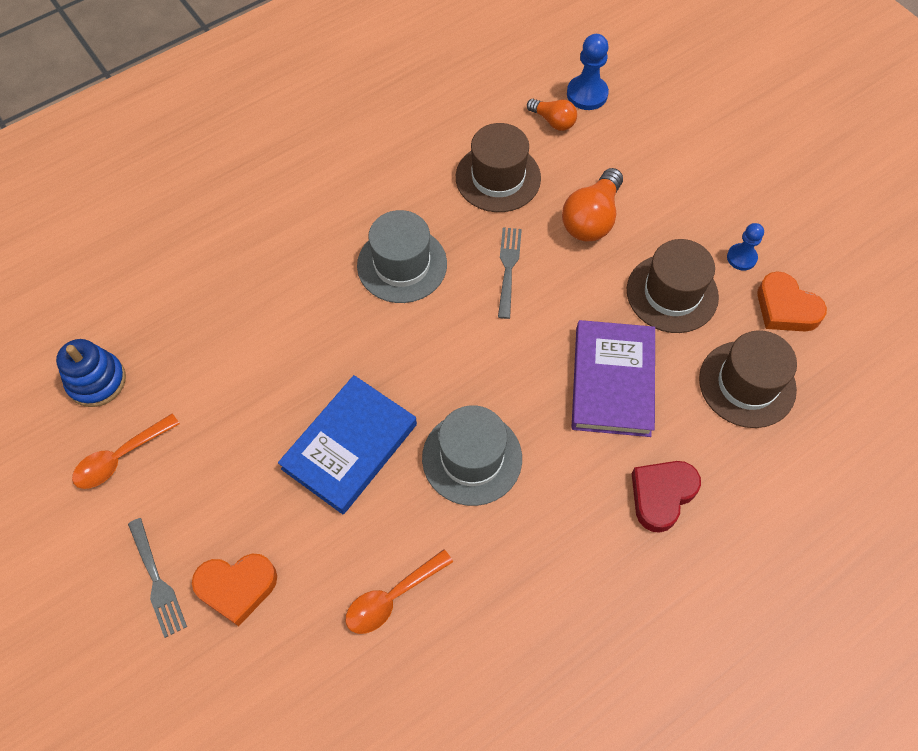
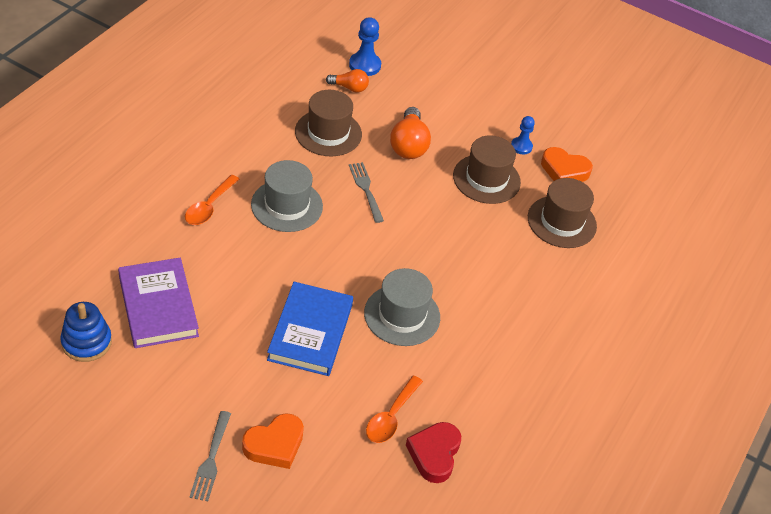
camera: 30 degrees left, 15 degrees down
orange spoon [72,414,180,489] -> orange spoon moved to [185,175,239,225]
grey fork [128,518,187,638] -> grey fork turned 60 degrees clockwise [189,411,231,501]
purple book [571,320,655,437] -> purple book moved to [118,258,199,348]
red heart [632,461,701,533] -> red heart moved to [406,422,461,483]

